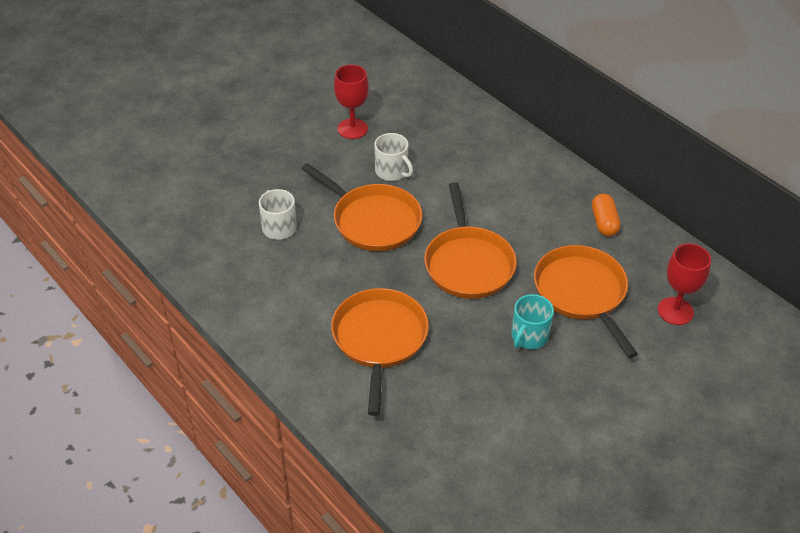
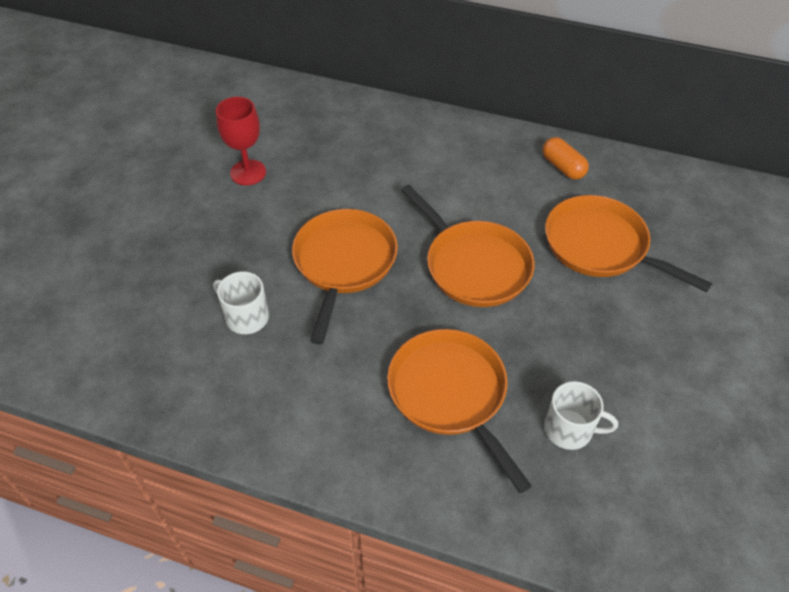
camera: 30 degrees left, 5 degrees up
orange pan [301,163,422,251] -> orange pan turned 90 degrees counterclockwise [292,209,398,344]
white mug [375,133,413,181] -> white mug moved to [544,381,618,450]
turquoise mug [511,294,554,349] -> none
red goblet [658,244,711,325] -> none

